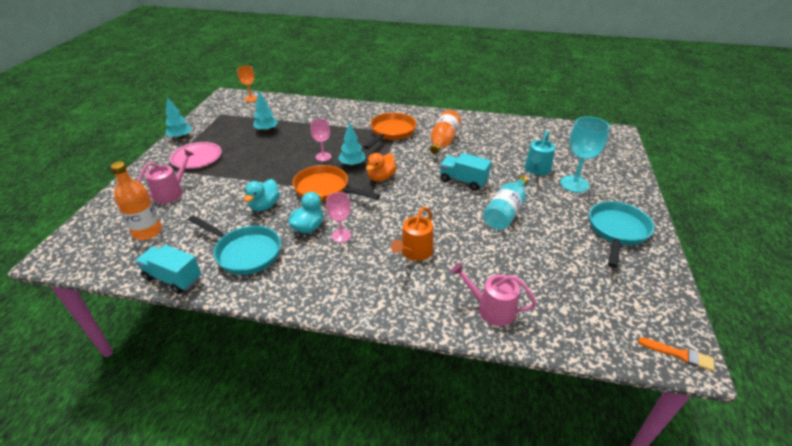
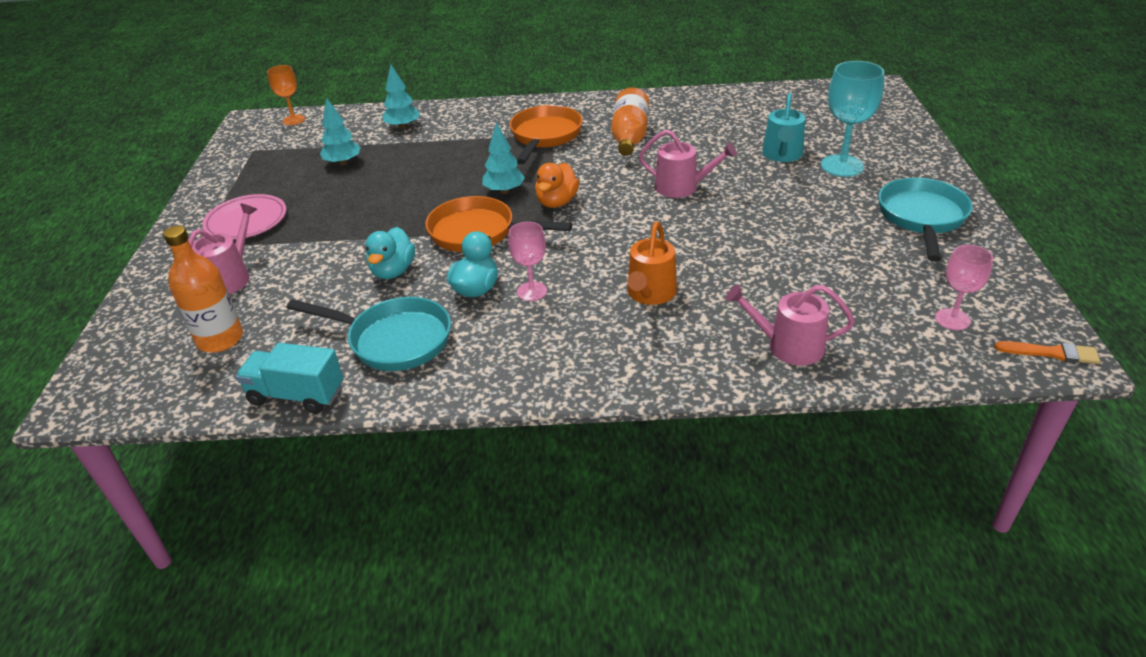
camera: 10 degrees left, 0 degrees up
turquoise tree [165,97,192,139] -> turquoise tree moved to [382,64,420,129]
pink goblet [310,119,331,161] -> pink goblet moved to [935,245,993,330]
turquoise truck [440,153,491,191] -> pink watering can [639,129,737,198]
turquoise bottle [483,176,528,230] -> none

